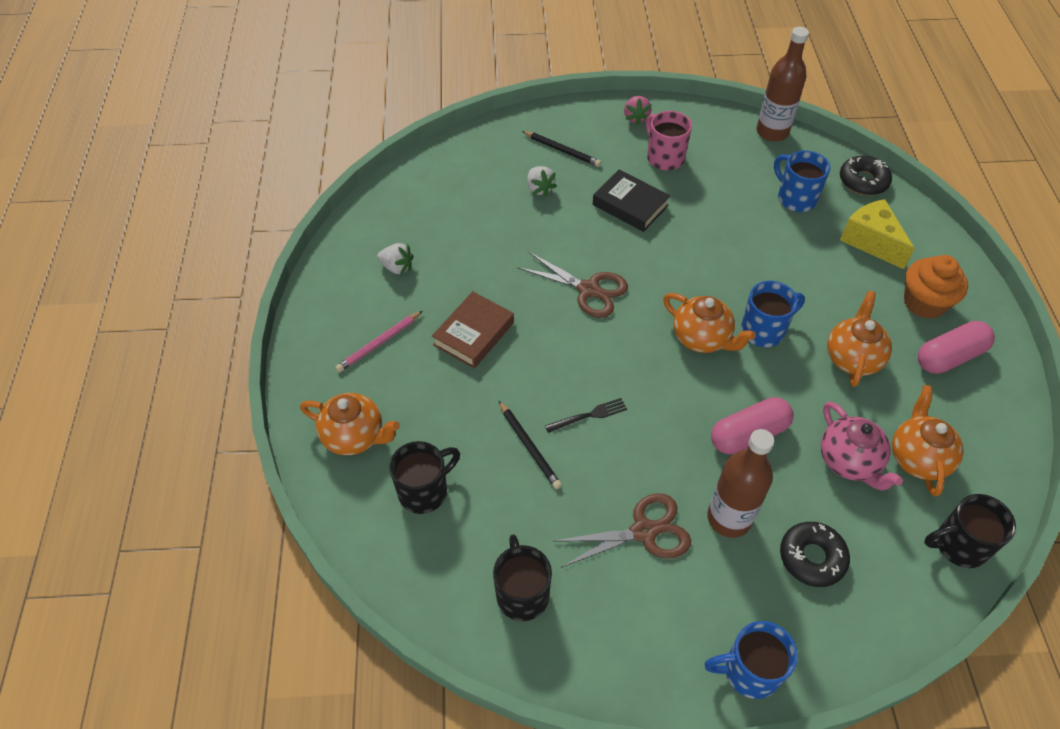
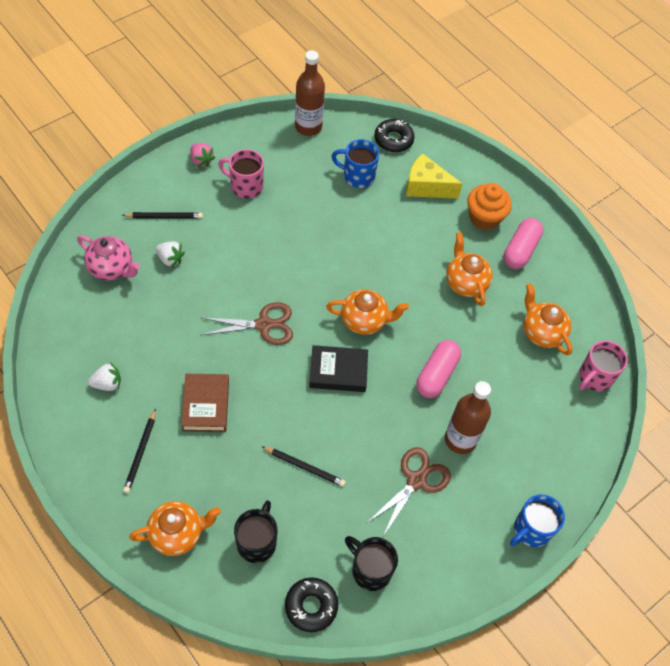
camera: 40 degrees left, 5 degrees up
pink pencil [335,311,423,372] -> black pencil [123,409,156,493]
black fork [545,398,627,433] -> none
black book [593,169,670,232] -> black book moved to [309,345,368,392]
blue mug [741,281,805,347] -> none
black donut [780,522,850,587] -> black donut moved to [285,577,338,632]
pink teapot [821,401,903,491] -> pink teapot moved to [77,235,140,281]
black mug [924,494,1016,568] -> pink mug [579,341,628,392]

